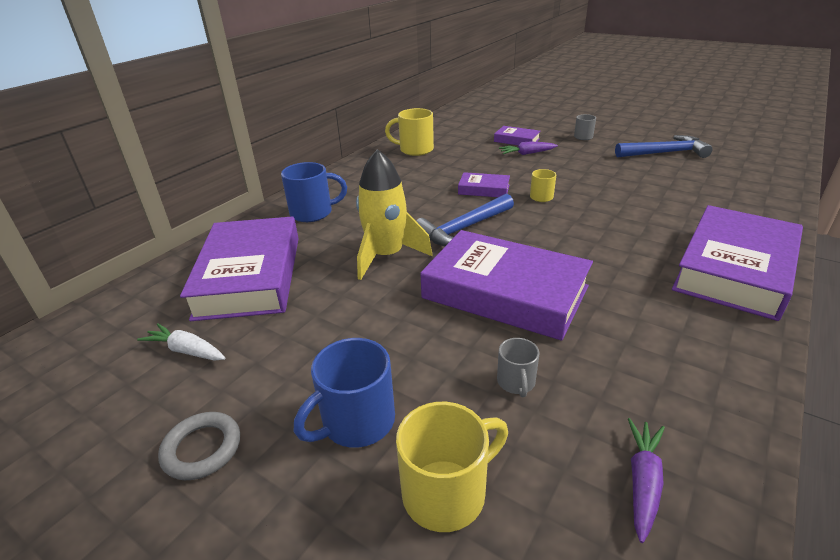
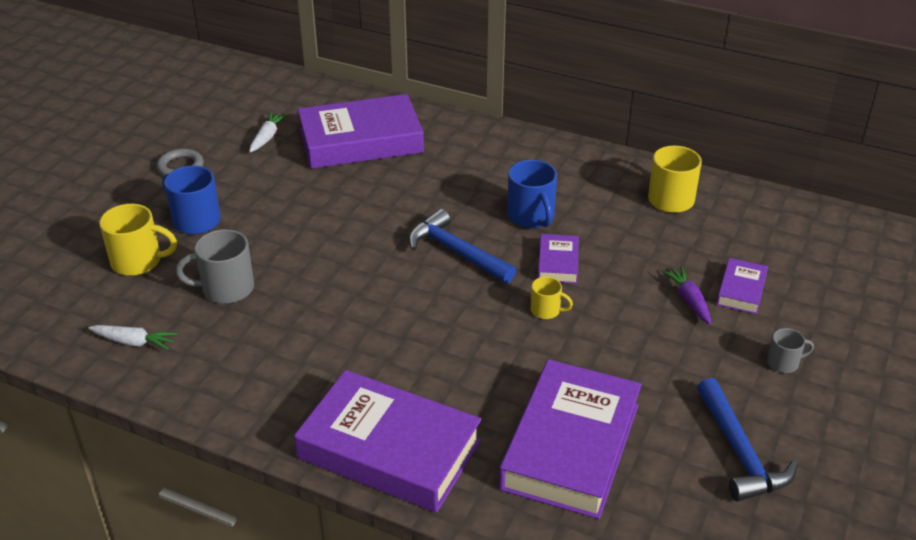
camera: 80 degrees right, 5 degrees up
blue mug [281,162,347,222] -> blue mug moved to [507,160,557,228]
yellow rocket [356,149,433,280] -> none
yellow mug [396,402,508,532] -> yellow mug turned 45 degrees counterclockwise [99,204,177,276]
purple book [420,230,593,341] -> purple book moved to [499,359,642,519]
grey mug [497,338,540,397] -> grey mug [176,229,254,304], size x1.77
purple carrot [628,418,665,543] -> white carrot [89,325,177,350]

